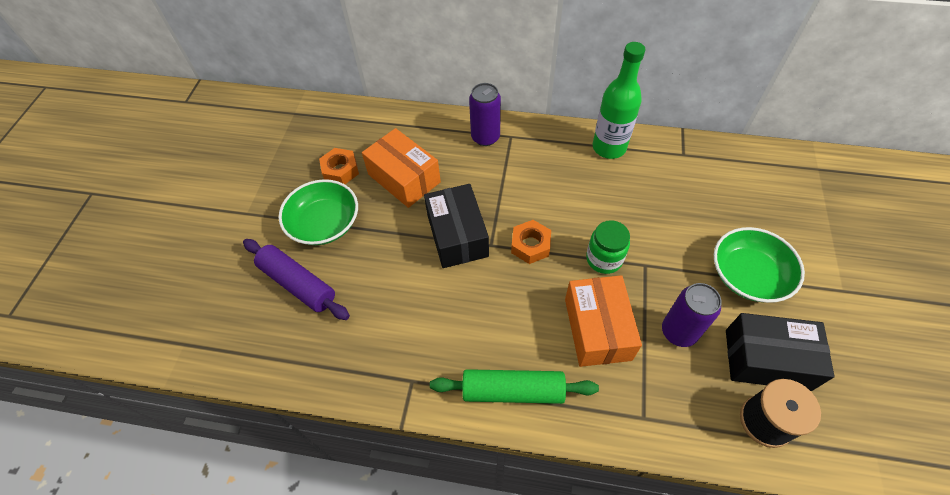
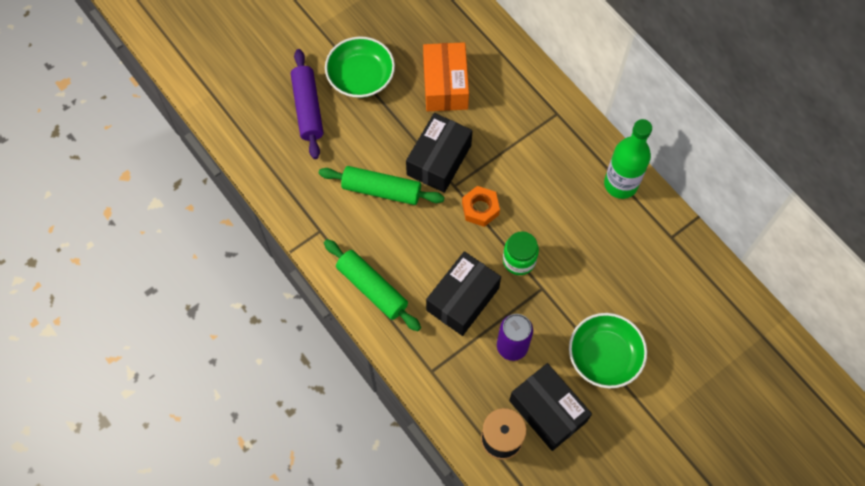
camera: 40 degrees right, 10 degrees up
orange nut [319,148,359,184] -> none
purple can [469,83,501,146] -> none
orange box [565,275,642,367] -> black box [426,251,501,336]
none -> green rolling pin [319,166,444,205]

